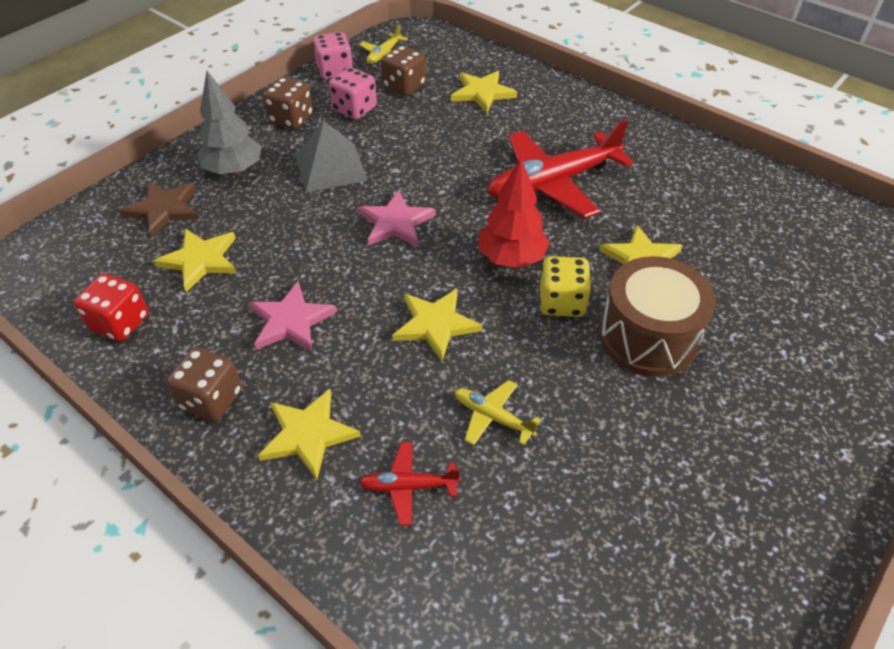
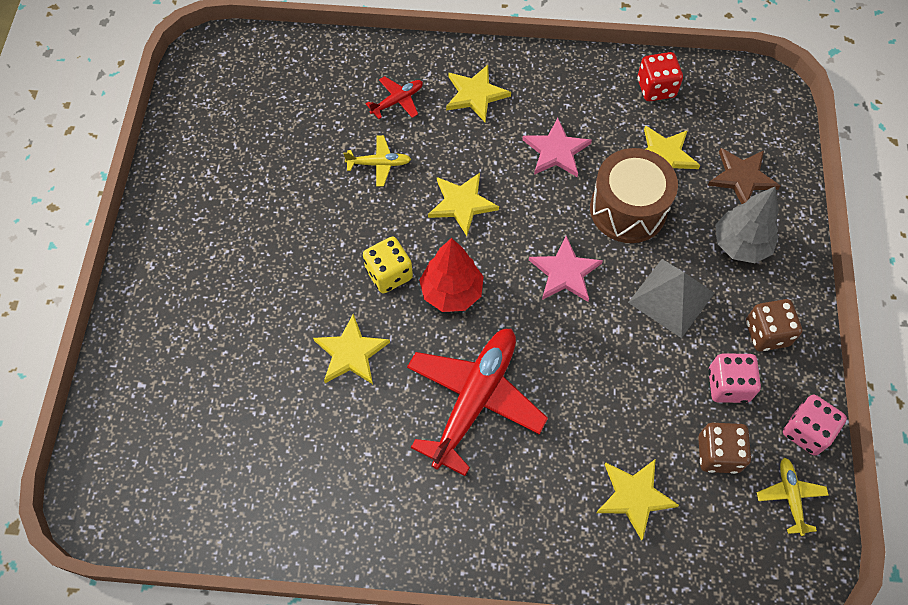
camera: 145 degrees right, 15 degrees up
brown dice [166,347,242,421] -> none
brown drum [599,256,716,377] -> brown drum moved to [590,148,678,243]

